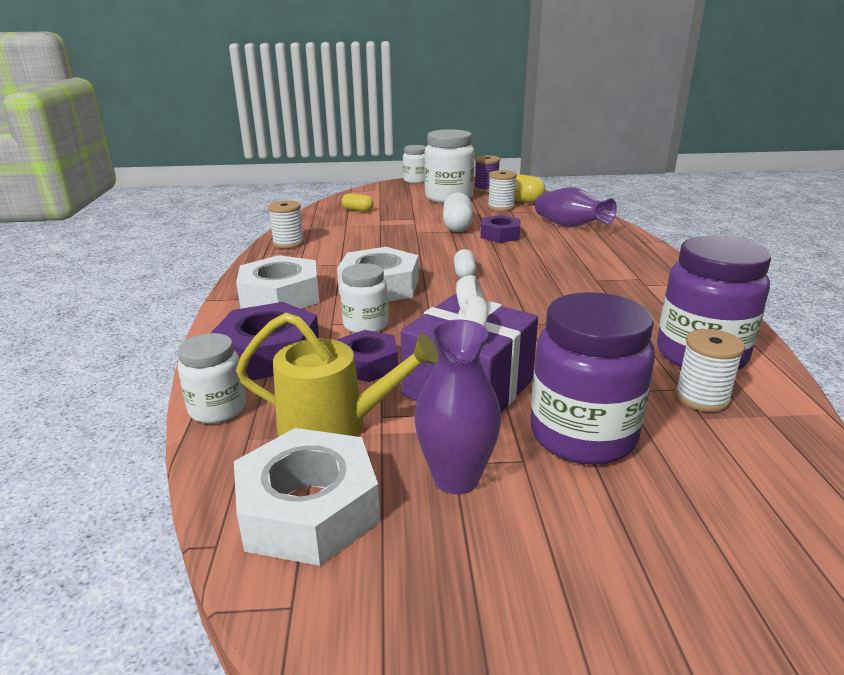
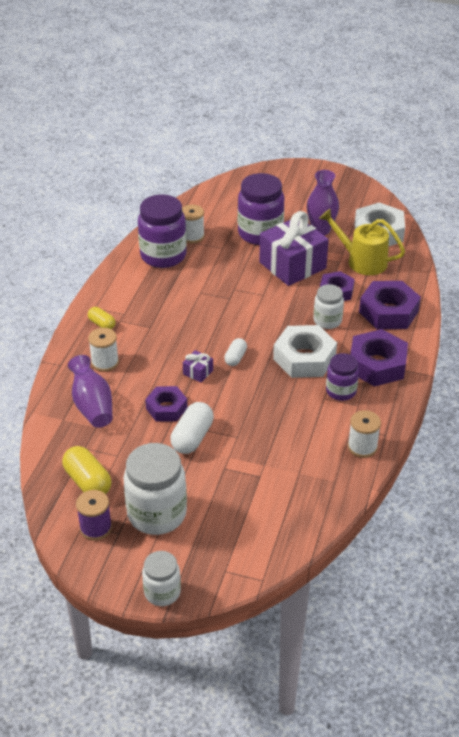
camera: 160 degrees left, 15 degrees up
white jar [178,333,246,423] -> none
white nut [236,255,319,309] -> purple nut [350,329,408,386]
yellow capsule [341,193,374,212] -> yellow capsule moved to [88,307,115,329]
white spool [488,170,517,211] -> white spool moved to [88,328,119,372]
none -> purple gift [183,350,213,383]
none -> purple jar [326,353,359,401]

